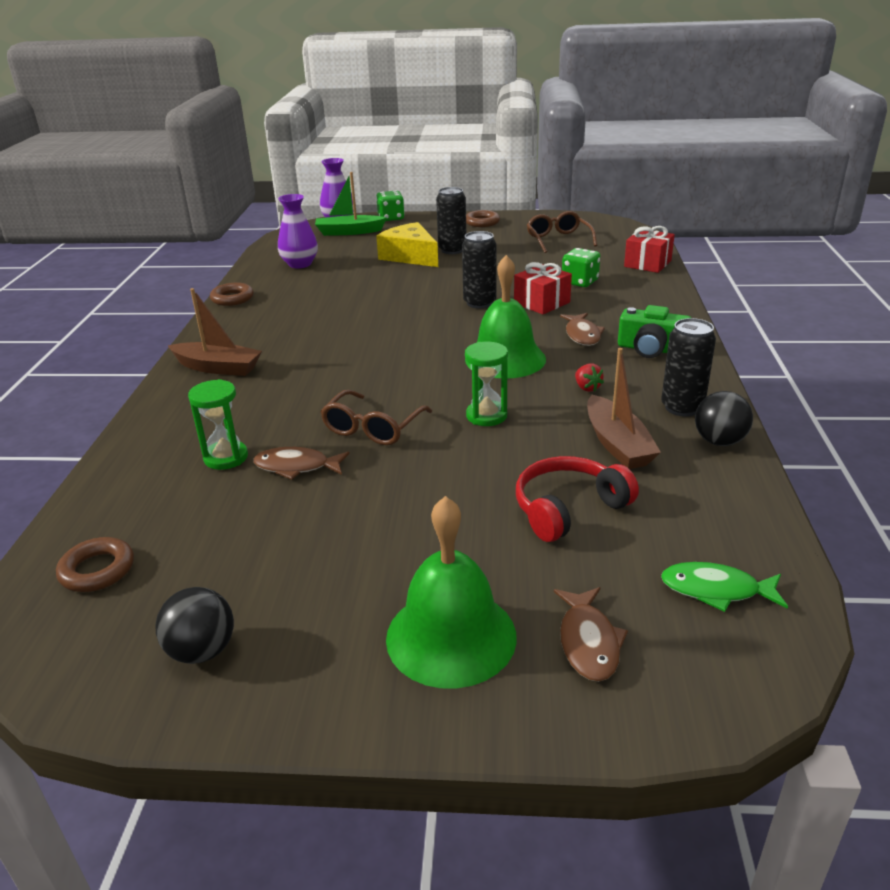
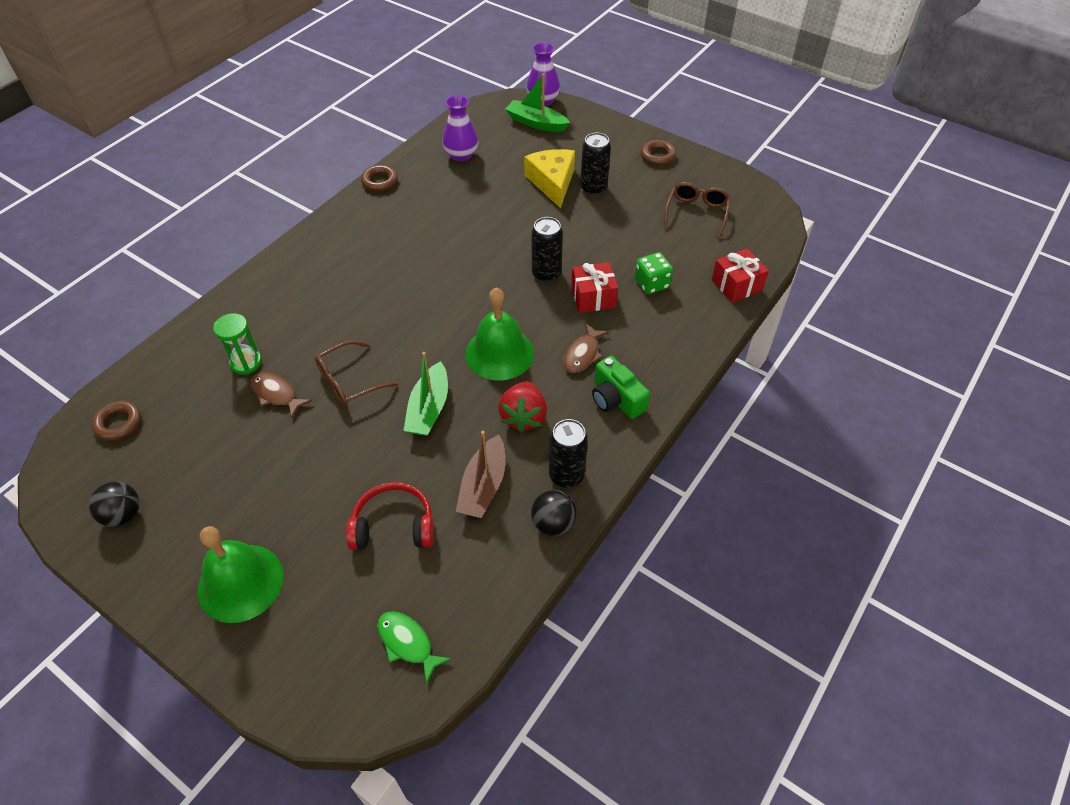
camera: 30 degrees right, 20 degrees up
brown boat [168,288,262,376] -> none
green dice [376,190,405,221] -> none
green hourglass [465,342,508,426] -> green boat [403,352,448,436]
brown fish [554,587,628,682] -> none
red strawberry [575,363,604,392] -> red strawberry [498,381,547,432], size x2.00

